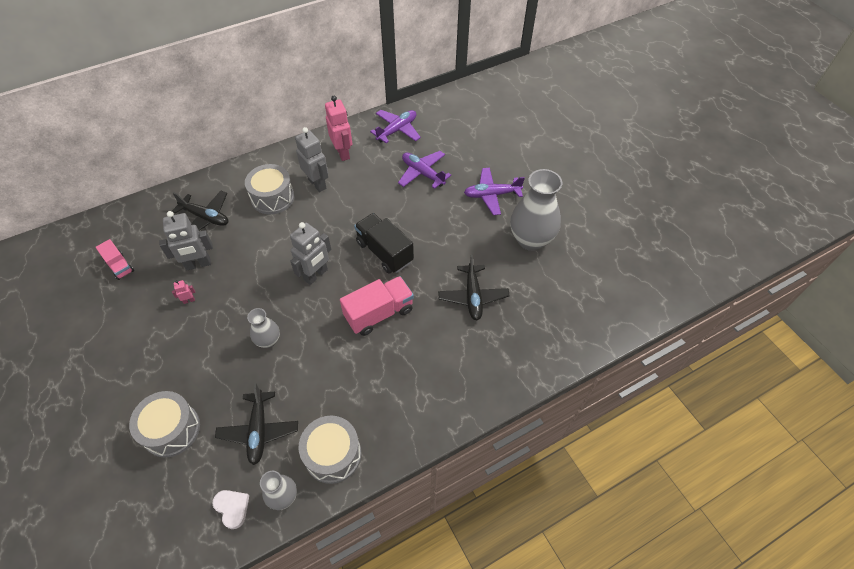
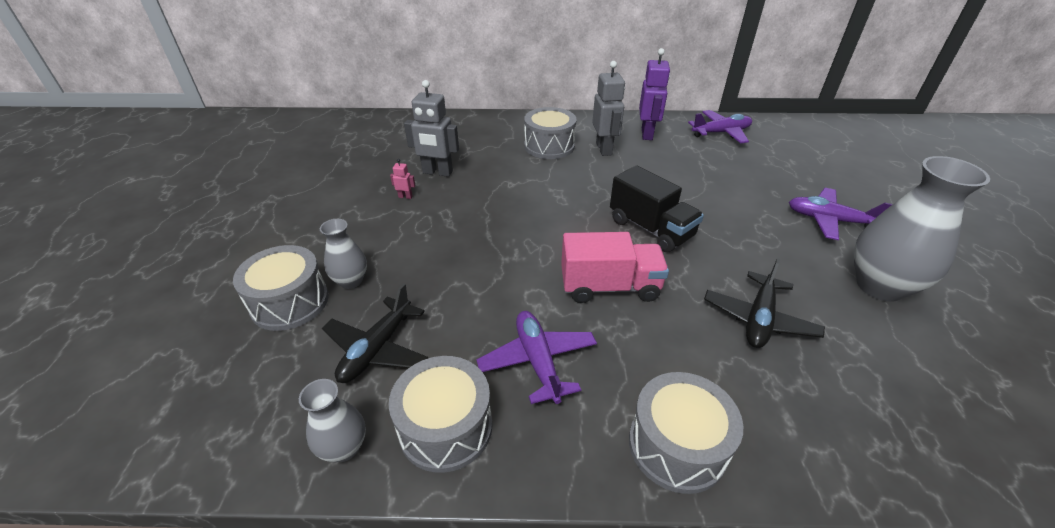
camera: 30 degrees right, 15 degrees down
pink truck [96,239,134,280] -> none
black plane [172,191,228,231] -> none
white heart [212,490,249,529] -> none
grey vase [247,308,280,348] -> grey vase moved to [320,219,367,289]
grey robot [290,222,331,285] -> none
pink robot [325,96,352,161] -> purple robot [639,48,670,140]
black truck [354,213,414,274] -> black truck turned 150 degrees clockwise [610,165,704,252]
purple plane [398,151,451,189] -> purple plane moved to [476,311,597,404]
none -> grey drum [629,372,743,494]

